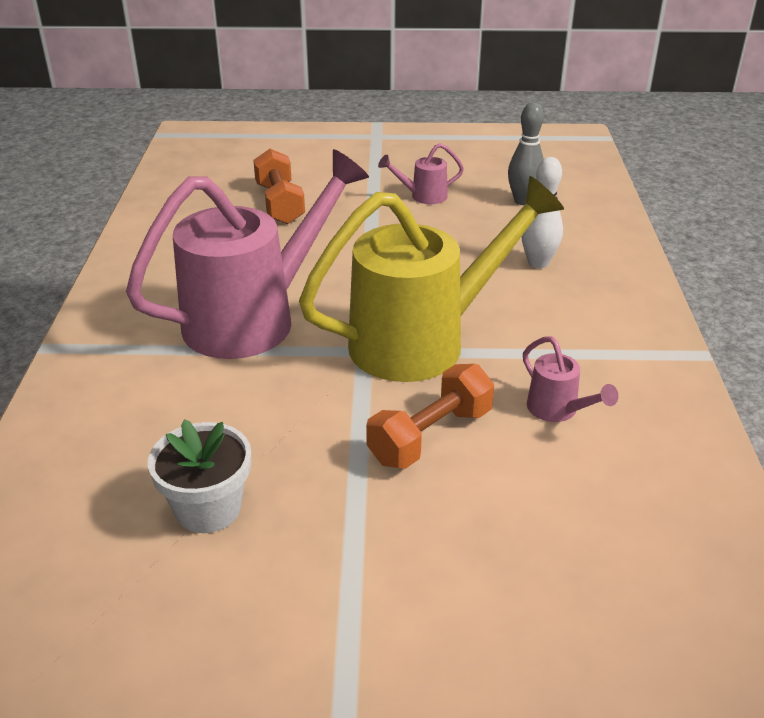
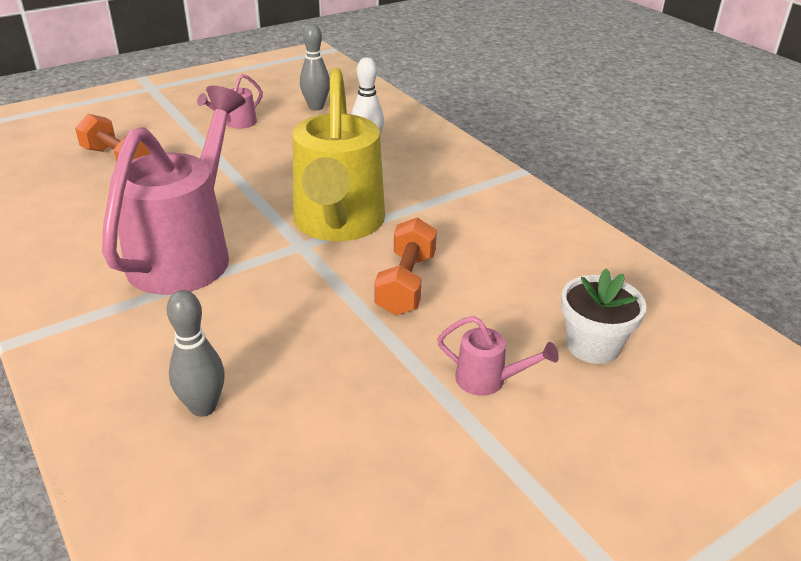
camera: 35 degrees left, 0 degrees up
white flower pot [148,419,251,533] -> white flower pot moved to [561,268,646,364]
yellow watering can [299,176,564,382] -> yellow watering can turned 150 degrees clockwise [293,68,385,241]
pink watering can [523,336,618,422] -> pink watering can moved to [437,316,559,396]
none -> grey bowling pin [167,290,225,417]

